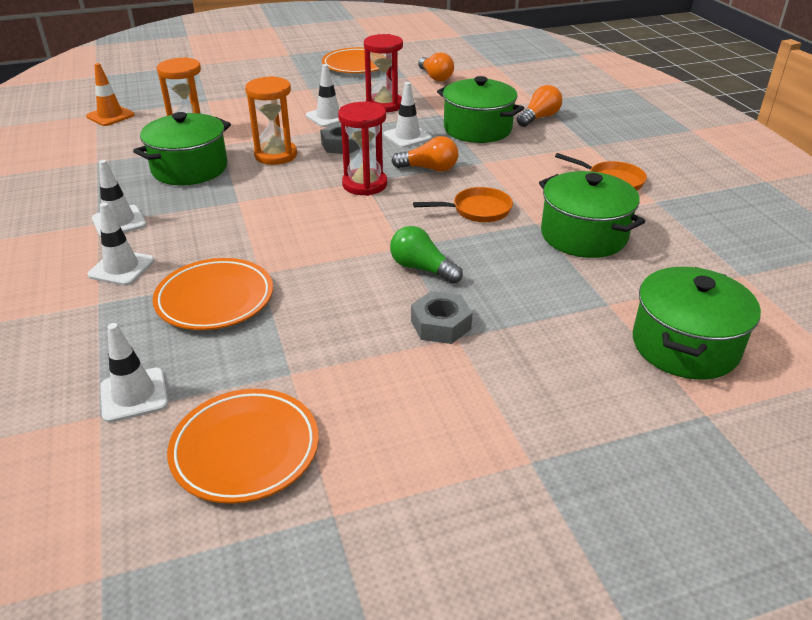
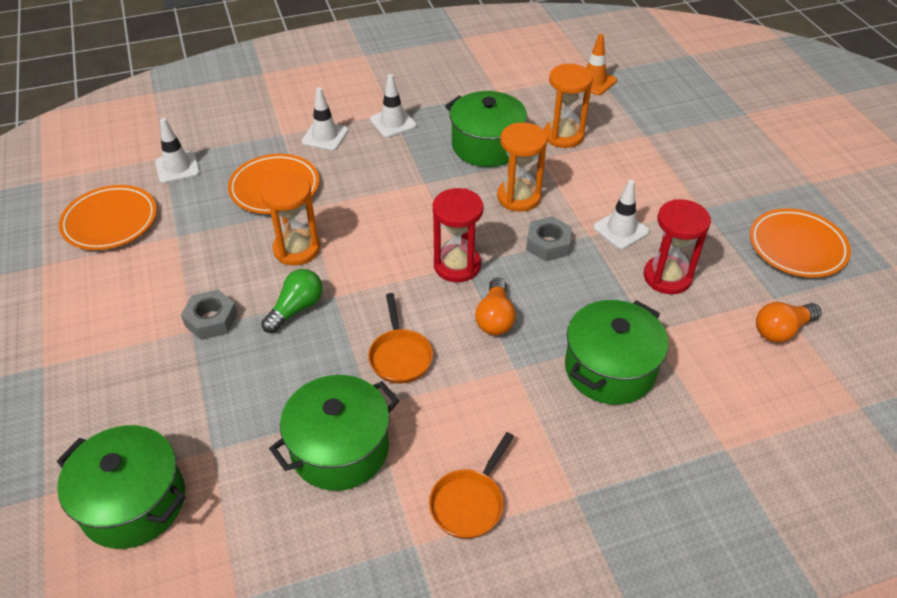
camera: 90 degrees right, 10 degrees up
white traffic cone [384,82,432,148] -> none
orange light bulb [517,85,562,127] -> none
none -> orange hourglass [260,172,320,266]

